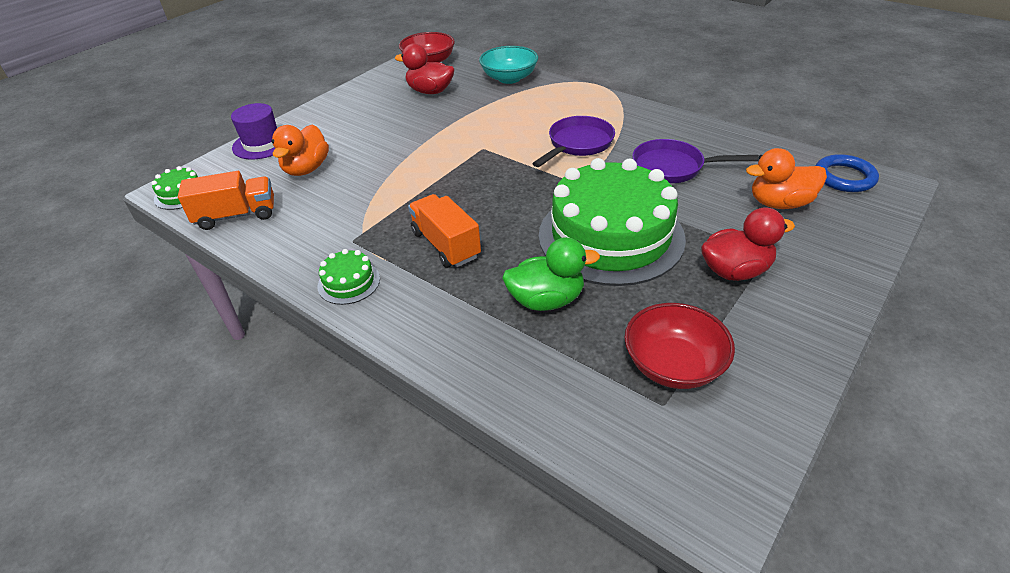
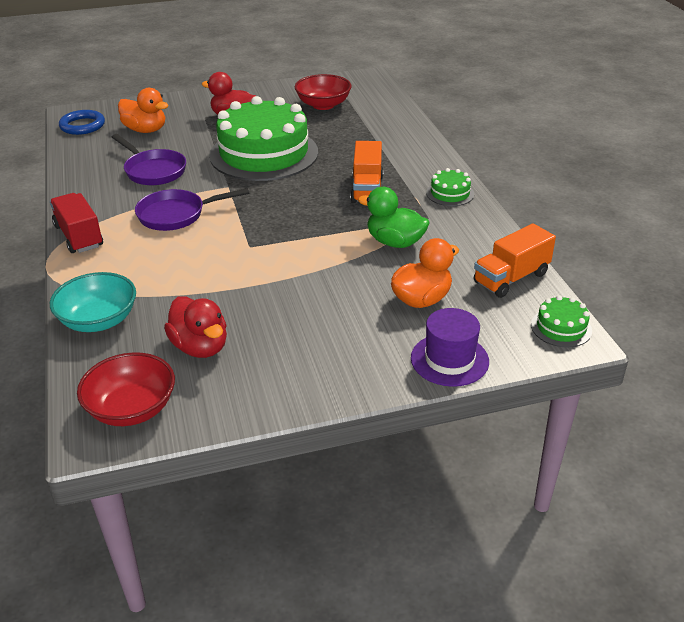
camera: 145 degrees left, 5 degrees down
orange truck [178,171,274,230] -> orange truck turned 60 degrees counterclockwise [474,223,556,298]
green duck [502,237,600,311] -> green duck moved to [358,187,430,248]
none -> red truck [50,193,103,253]

